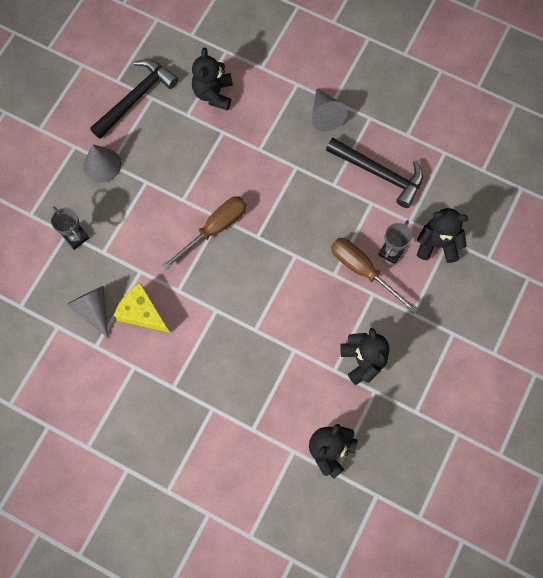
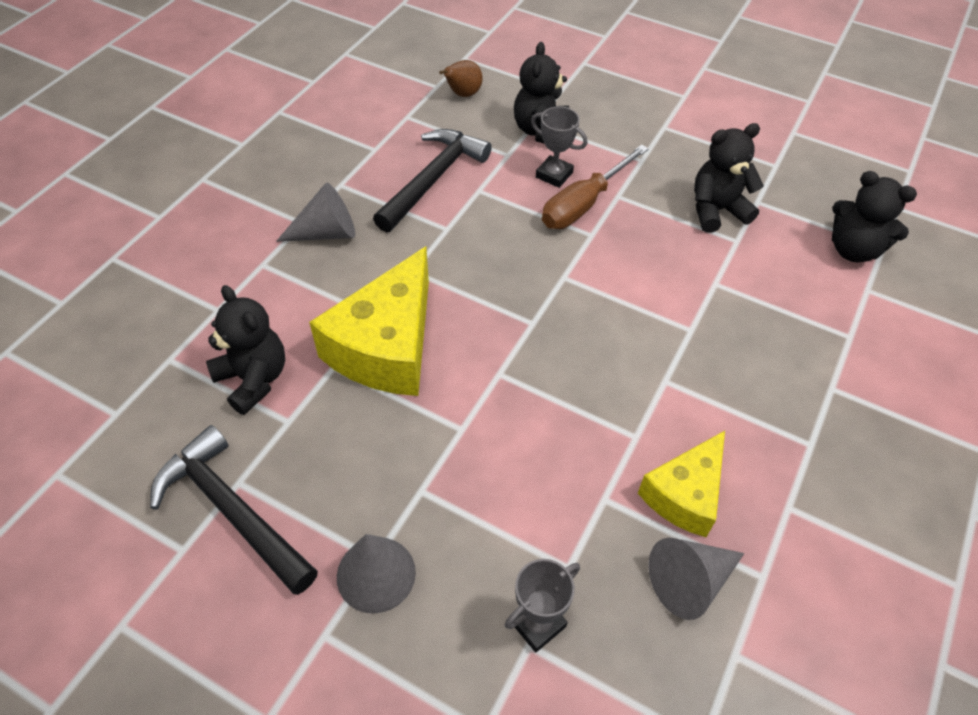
camera: 90 degrees left, 20 degrees down
brown screwdriver [162,196,247,270] -> none
black teddy bear [192,48,233,110] -> black teddy bear turned 135 degrees counterclockwise [206,285,285,415]
none -> yellow cheese [309,247,429,396]
none -> brown pear [439,60,482,97]

